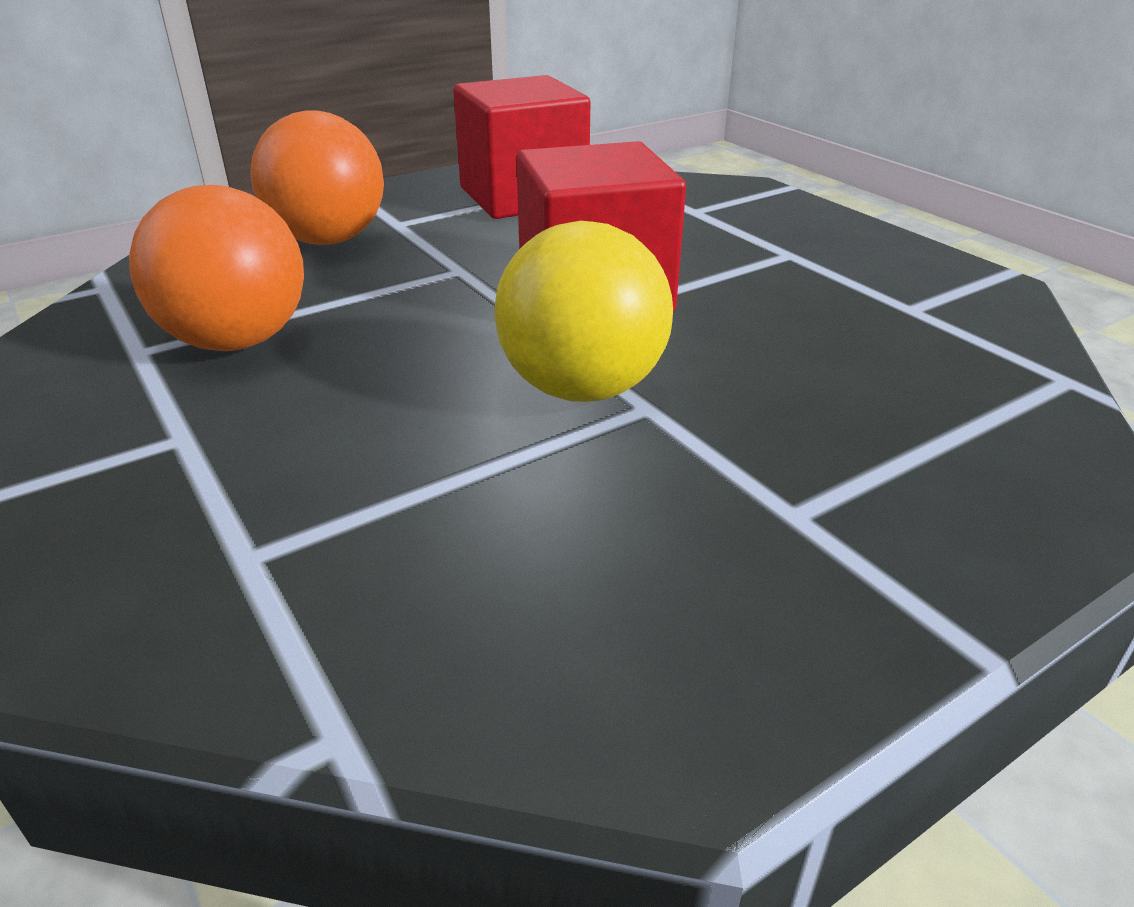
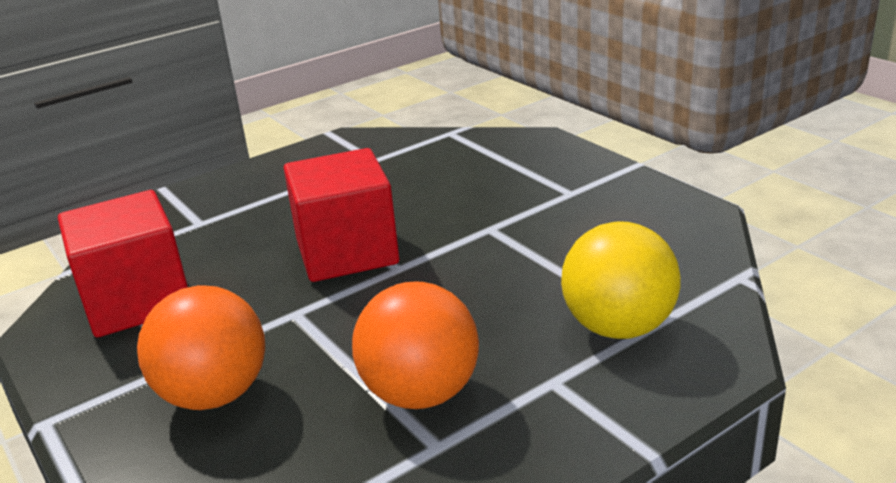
camera: 90 degrees left, 5 degrees down
yellow ball [494,221,673,402] -> yellow ball moved to [561,222,681,339]

